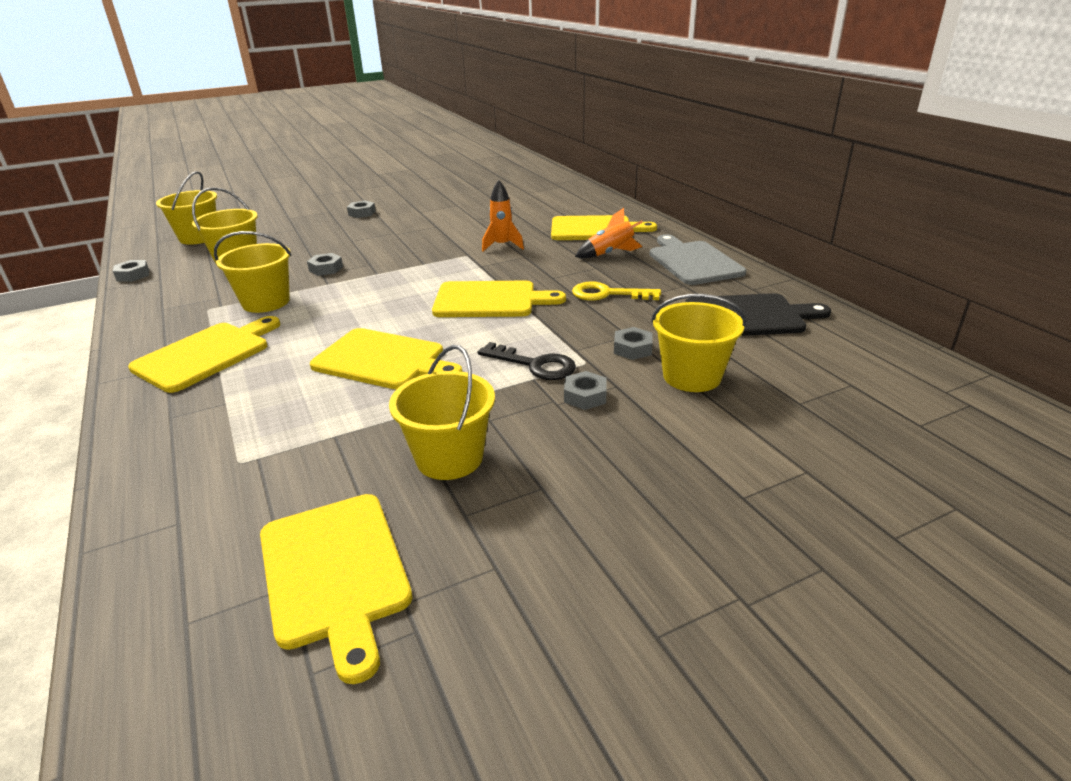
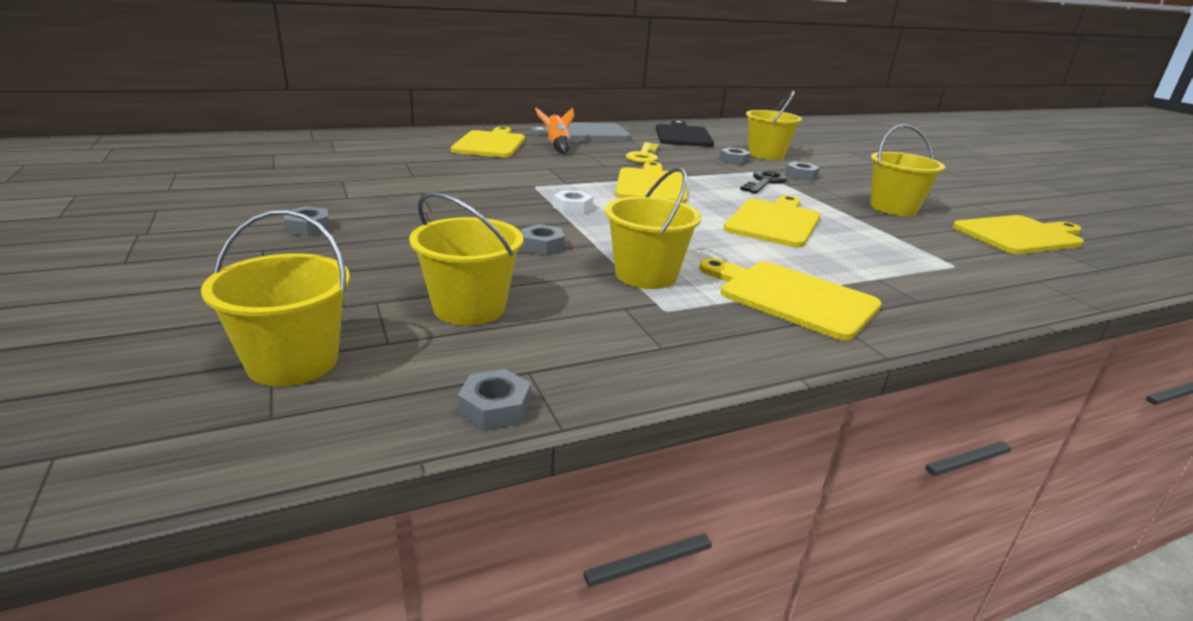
camera: 90 degrees left, 5 degrees down
orange rocket [482,180,524,252] -> none
none -> white nut [553,190,593,214]

